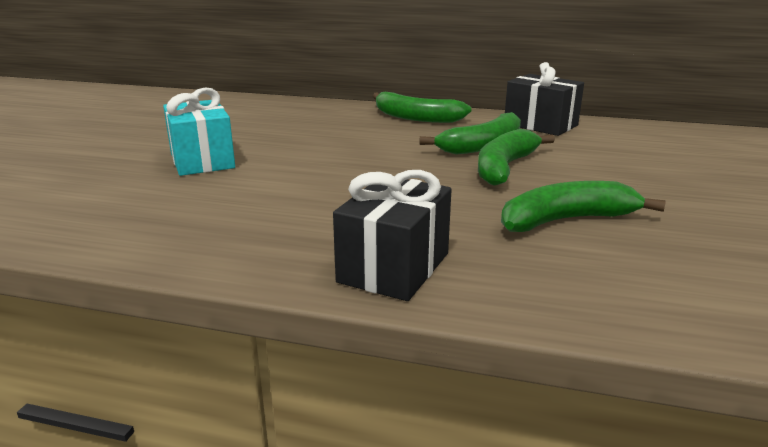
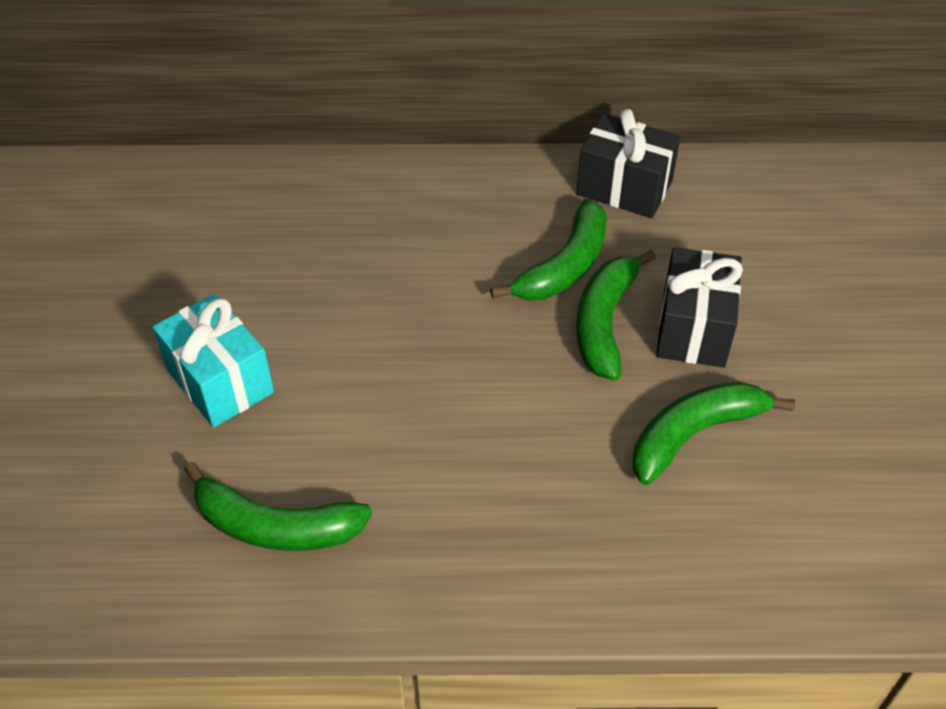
camera: 15 degrees left, 25 degrees up
black gift [333,170,452,301] -> black gift moved to [656,247,743,368]
green banana [373,92,472,123] -> green banana moved to [184,462,372,551]

